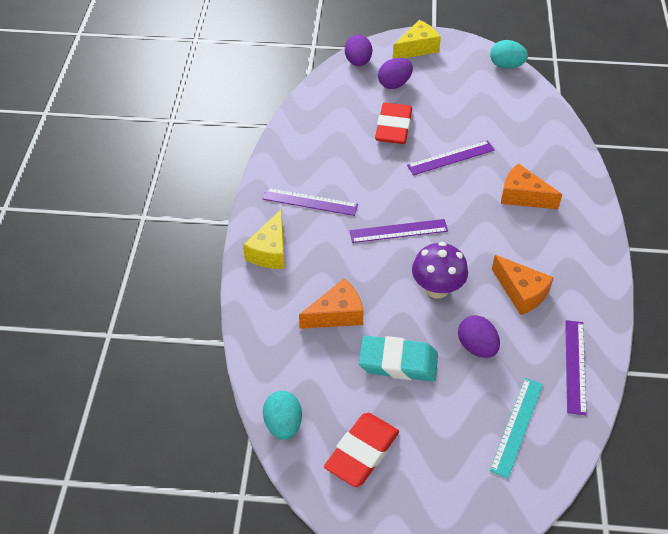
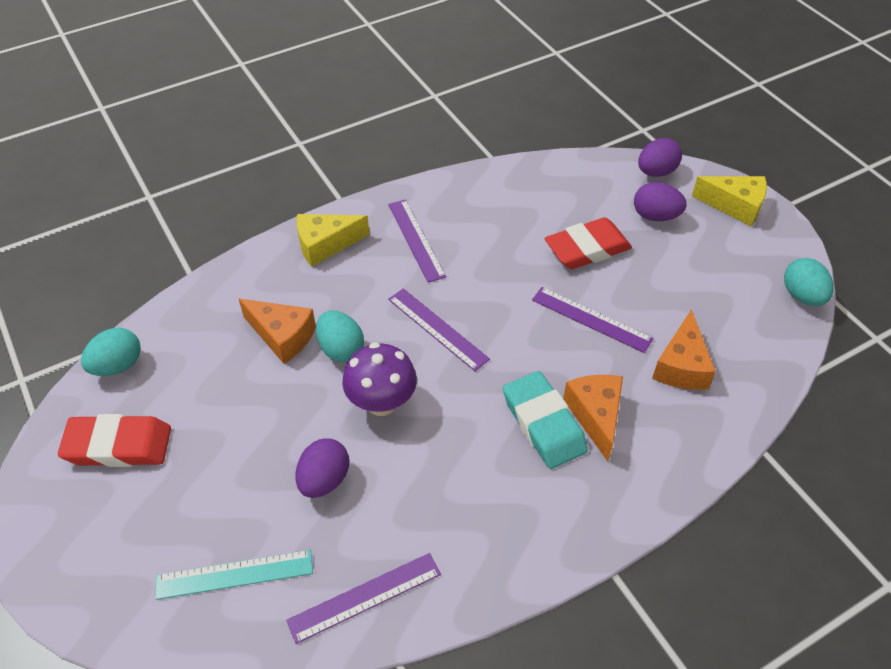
camera: 55 degrees right, 0 degrees up
turquoise eraser [359,336,438,382] -> turquoise eraser moved to [503,371,588,469]
orange cheese [492,255,554,315] -> orange cheese moved to [652,309,716,390]
none -> turquoise egg [316,311,364,362]

